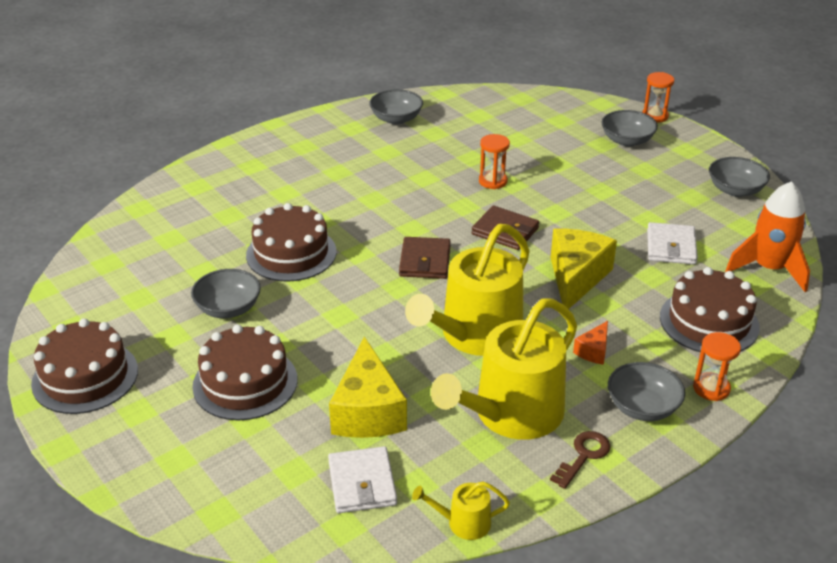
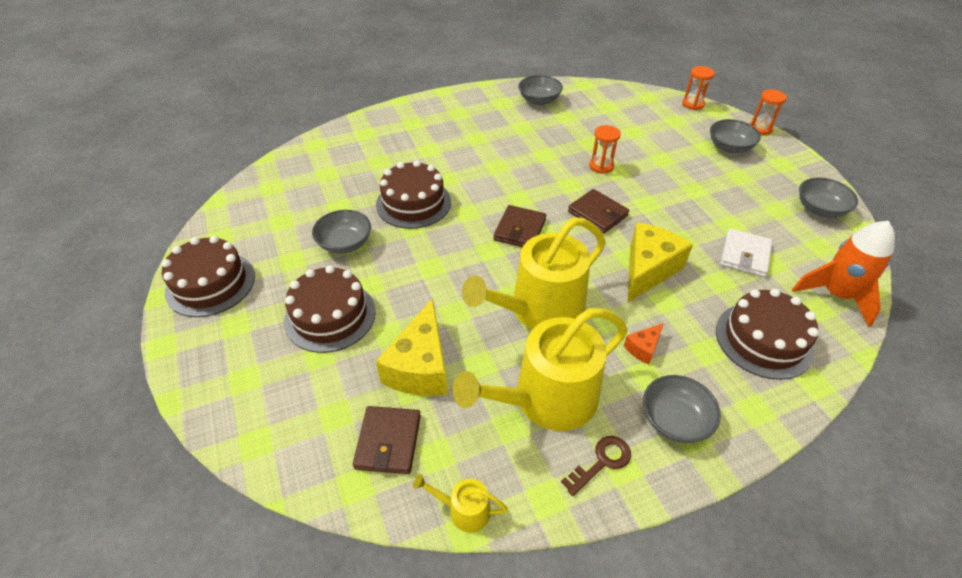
camera: 15 degrees right, 10 degrees up
white wallet [328,446,397,513] -> brown wallet [353,406,421,474]
orange hourglass [693,332,741,401] -> orange hourglass moved to [682,66,715,110]

